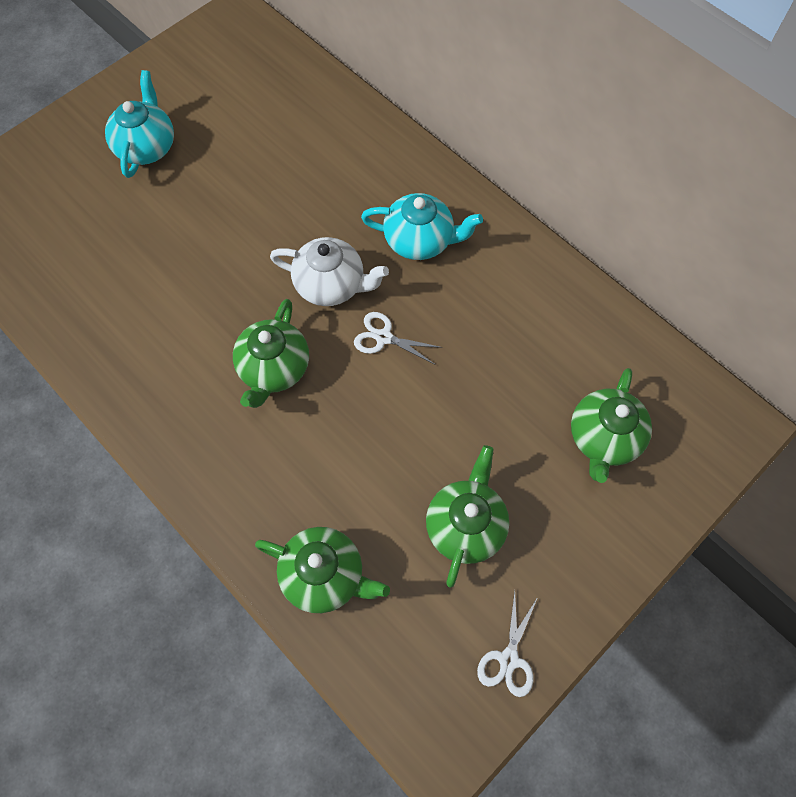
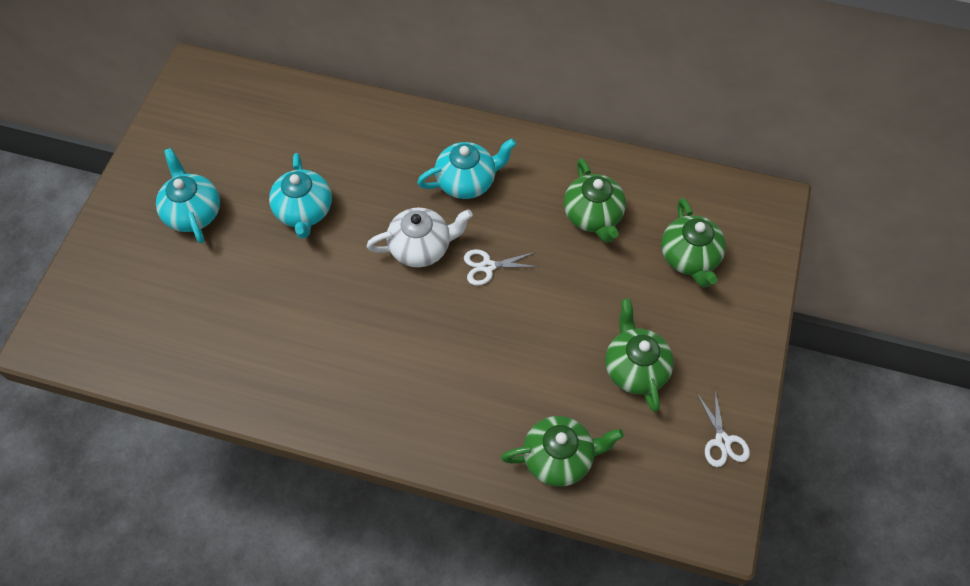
camera: 30 degrees left, 5 degrees down
green teapot [233,299,309,408] -> green teapot moved to [564,158,626,243]
none -> turquoise teapot [269,153,332,239]

